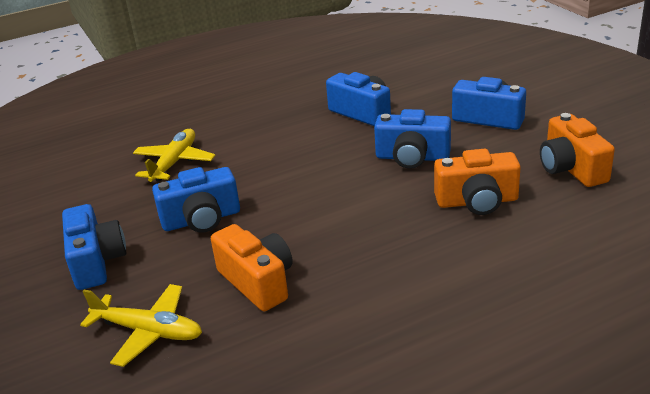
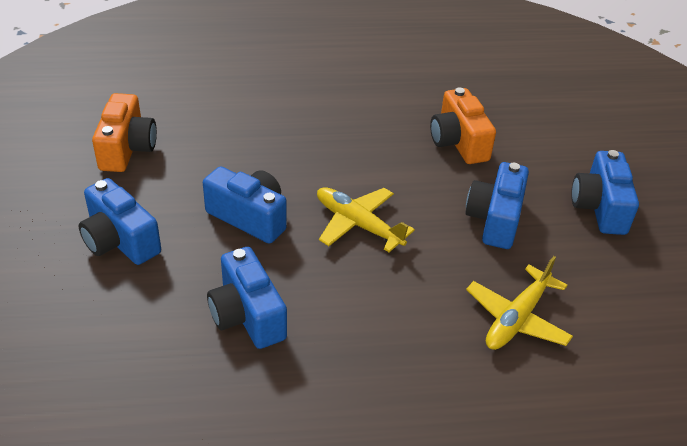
camera: 165 degrees left, 10 degrees up
yellow plane [80,284,202,367] -> yellow plane moved to [317,187,415,252]
blue camera [152,167,240,233] -> blue camera turned 75 degrees counterclockwise [465,162,529,249]
orange camera [434,149,520,215] -> none

